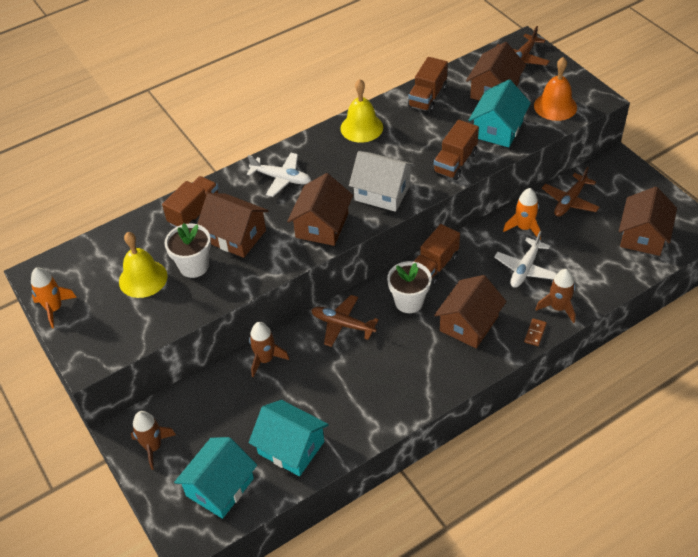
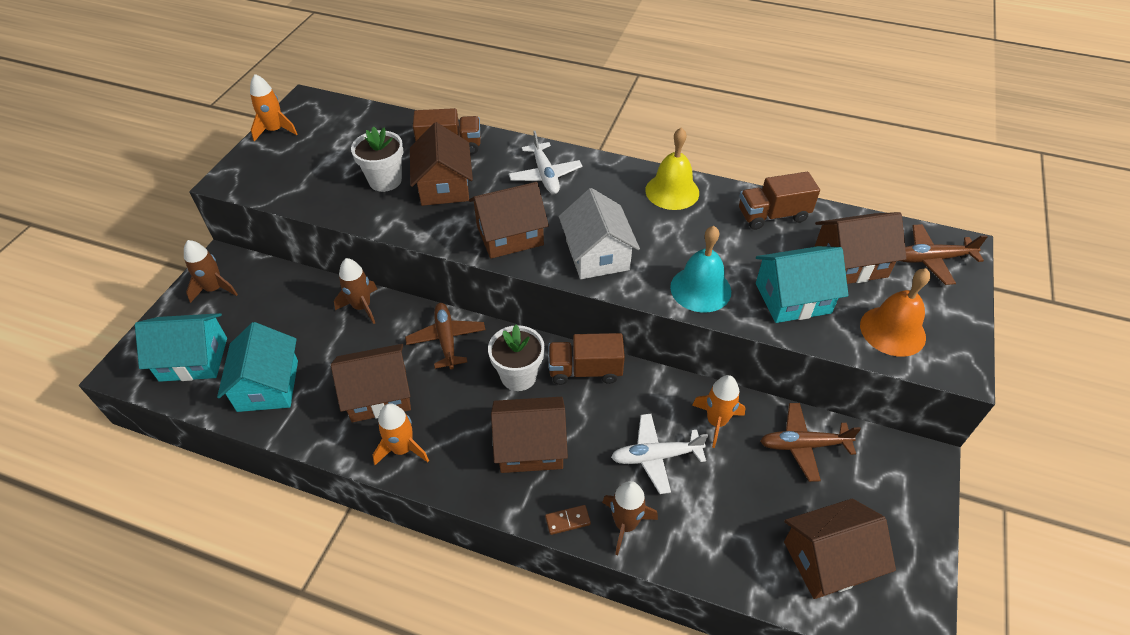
camera: 50 degrees right, 0 degrees up
yellow bell [119,232,168,298] -> none
brown truck [433,120,479,180] -> turquoise bell [670,226,731,313]
none -> brown house [331,344,411,422]
none -> orange rocket [373,403,429,465]

